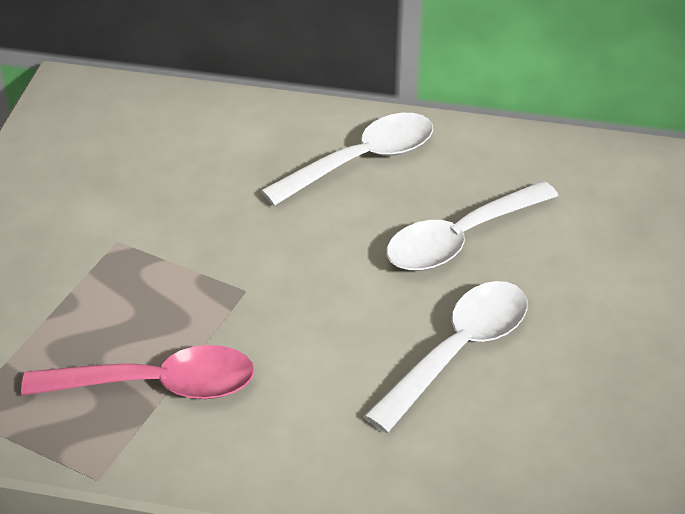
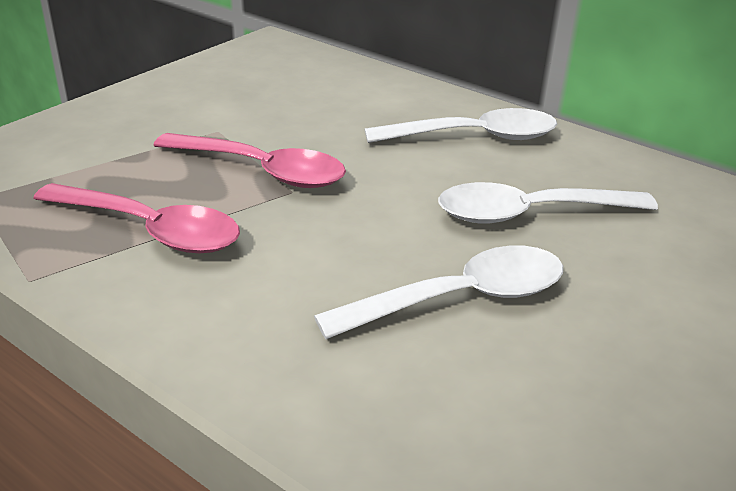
camera: 25 degrees right, 10 degrees down
none -> pink spoon [153,133,346,188]

